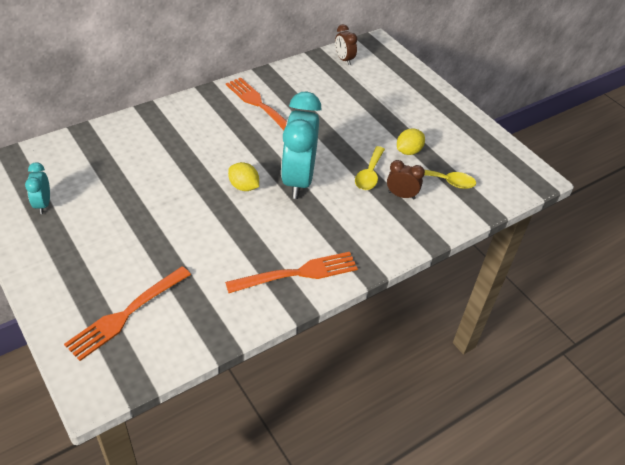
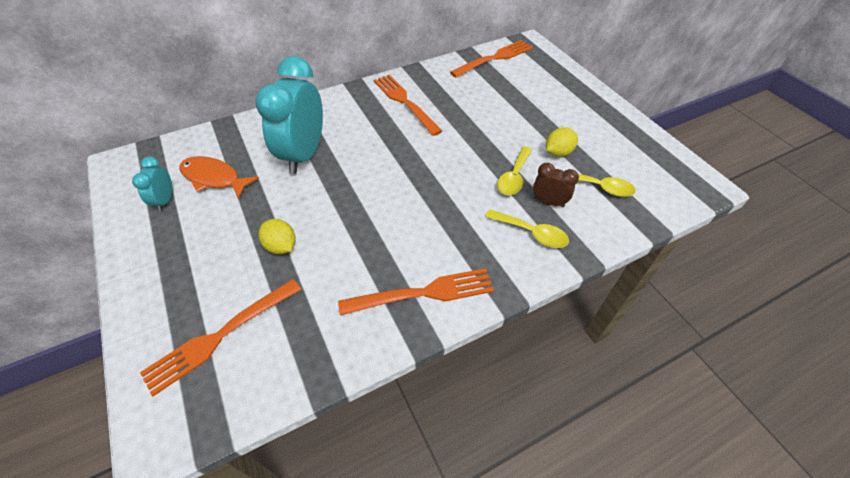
camera: 10 degrees right, 5 degrees up
yellow lemon [228,162,259,191] -> yellow lemon moved to [259,219,296,254]
turquoise clock [281,92,322,199] -> turquoise clock moved to [255,56,323,174]
brown clock [335,24,357,65] -> orange fork [450,40,533,77]
none -> orange fish [179,156,259,199]
none -> yellow spoon [485,209,569,248]

